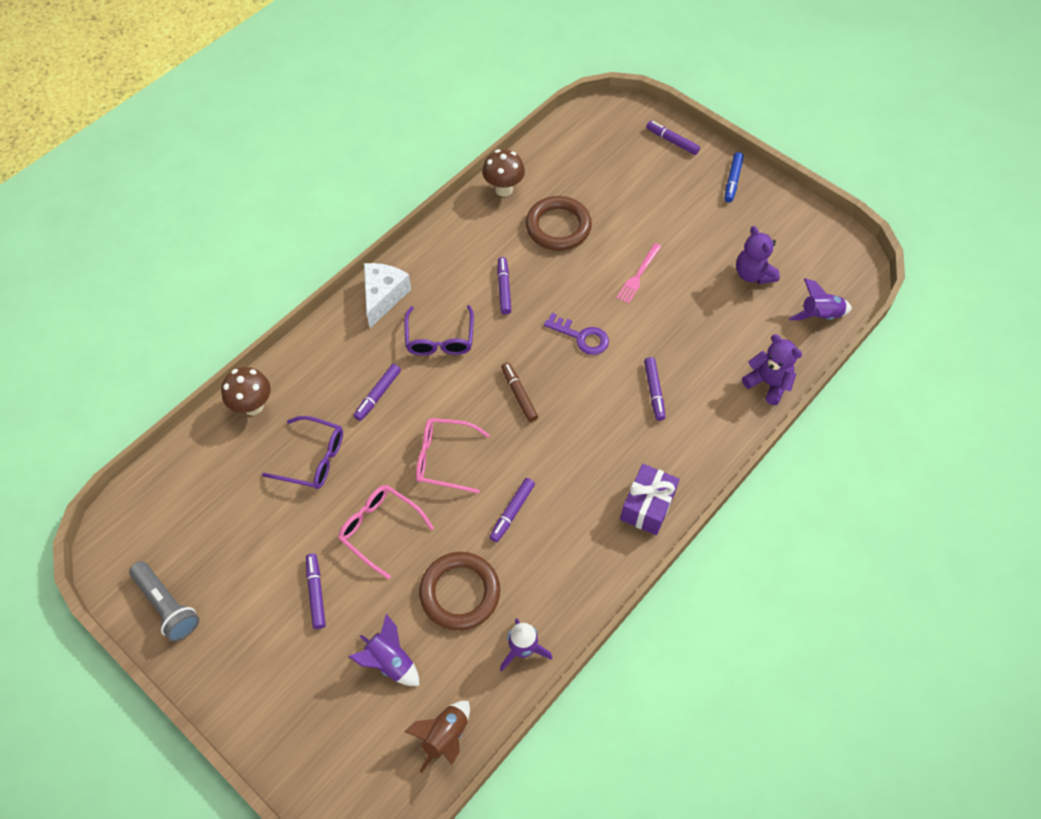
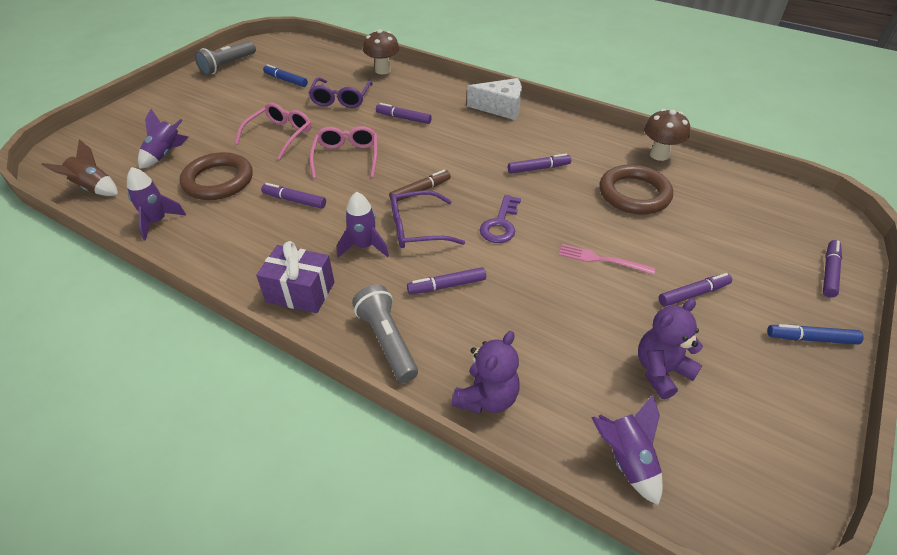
camera: 80 degrees right, 15 degrees down
purple marker [306,553,326,629] -> purple marker moved to [659,273,732,307]
purple glasses [404,305,474,356] -> purple glasses moved to [391,191,465,248]
none -> blue marker [263,64,308,87]
none -> purple rocket [337,192,389,258]
none -> grey flashlight [352,285,418,383]

